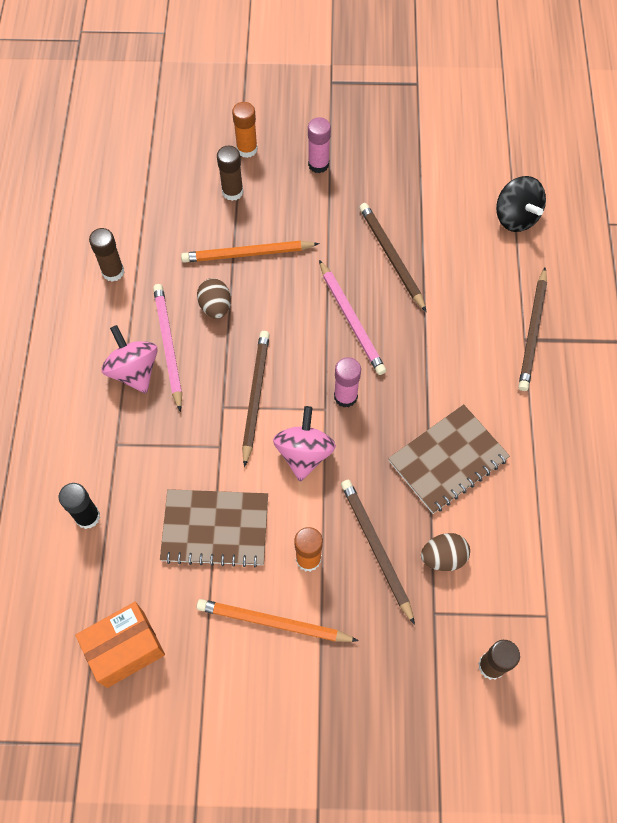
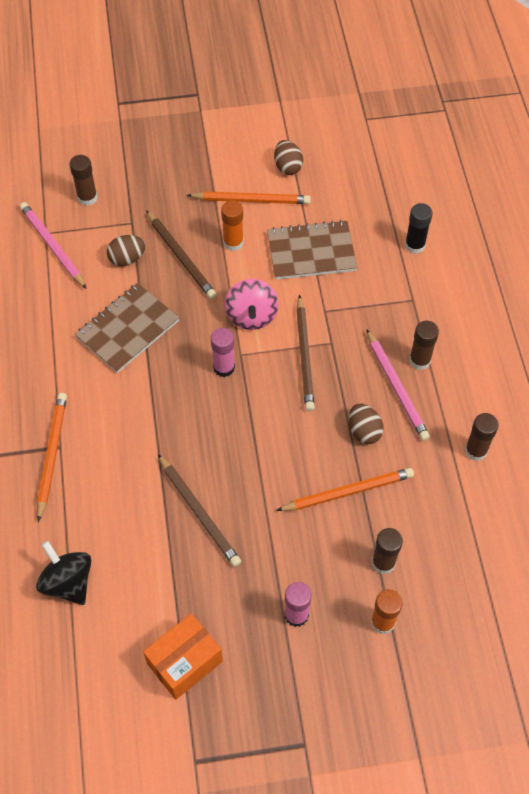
camera: 170 degrees right, 5 degrees down
orange box [75,602,165,688] -> orange box moved to [143,613,223,700]
pink spinning top [101,325,158,393] -> brown glue stick [409,321,439,370]
pink pencil [319,260,386,375] -> pink pencil moved to [20,202,87,289]
brown pencil [518,268,547,391] -> orange pencil [37,393,67,522]
none -> brown egg [274,140,303,175]

